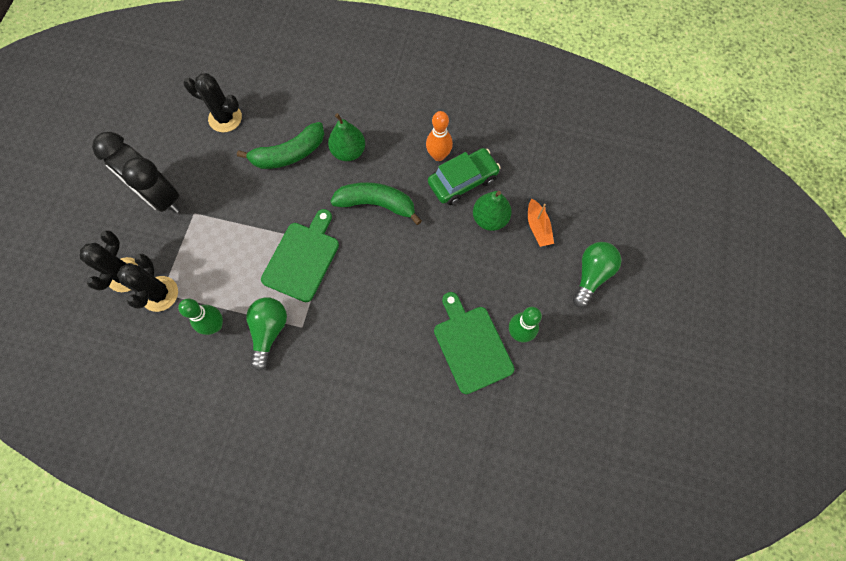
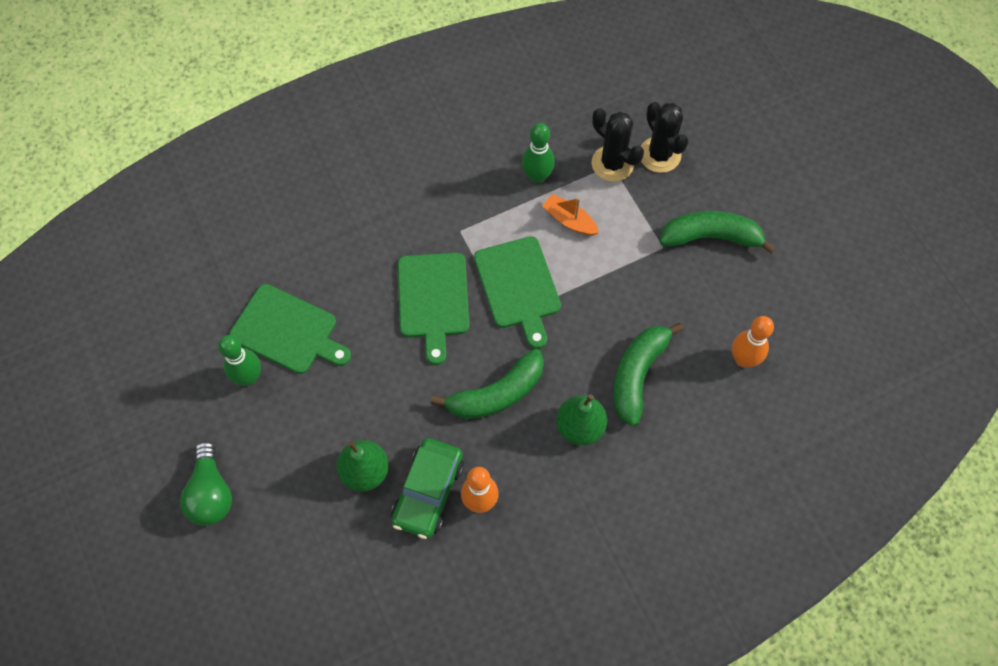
camera: 140 degrees right, 5 degrees down
black clock [92,132,180,213] -> green banana [659,211,776,254]
black cactus [183,73,242,132] -> orange bowling pin [732,316,774,367]
green light bulb [246,297,287,371] -> none
orange boat [528,199,554,247] -> orange boat moved to [542,194,599,235]
none -> green cutting board [398,253,469,365]

